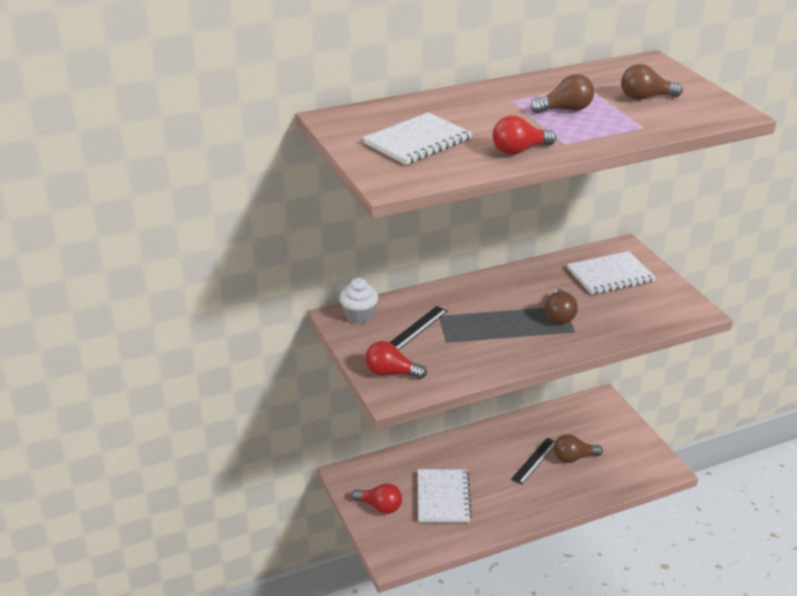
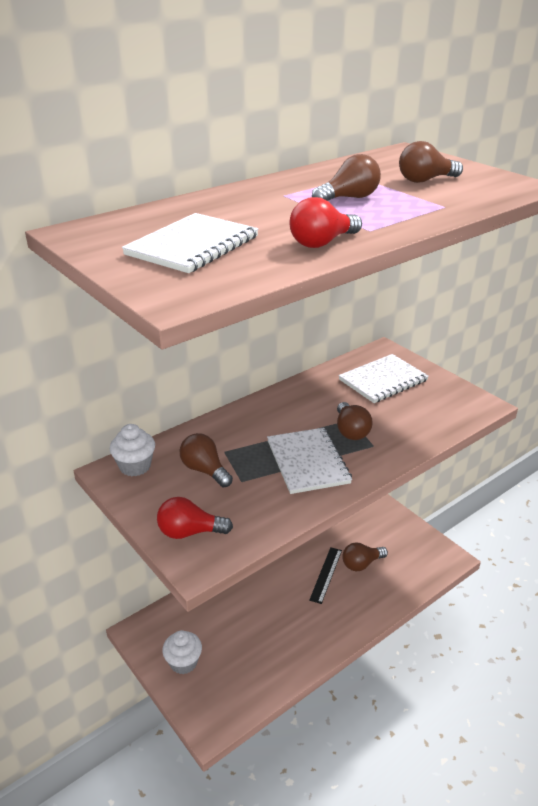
camera: 15 degrees left, 0 degrees up
red light bulb [351,483,402,514] -> white cupcake [162,630,202,674]
black ruler [390,306,448,350] -> brown light bulb [180,433,233,487]
white notebook [418,469,472,523] -> white notebook moved to [267,428,352,494]

